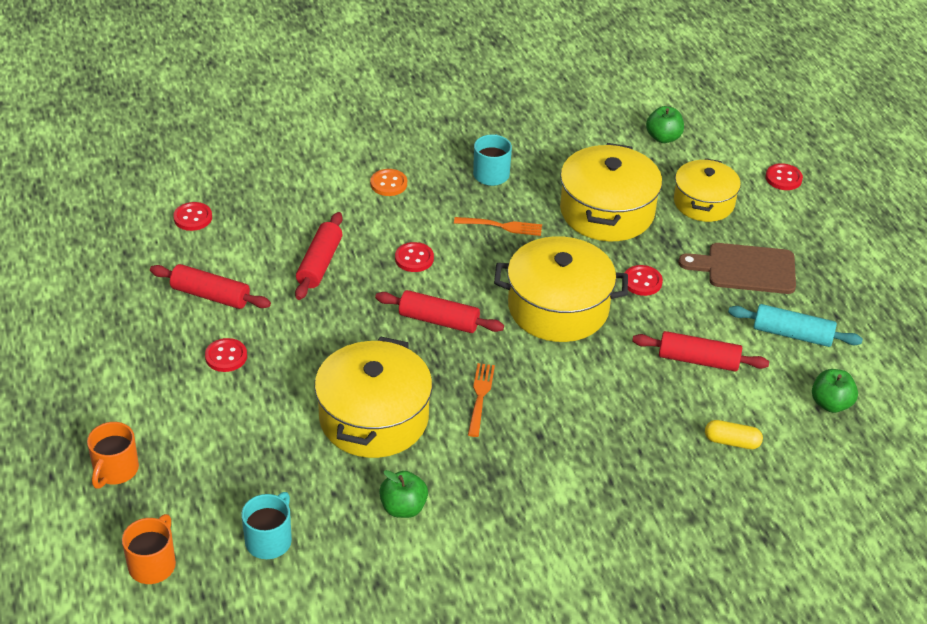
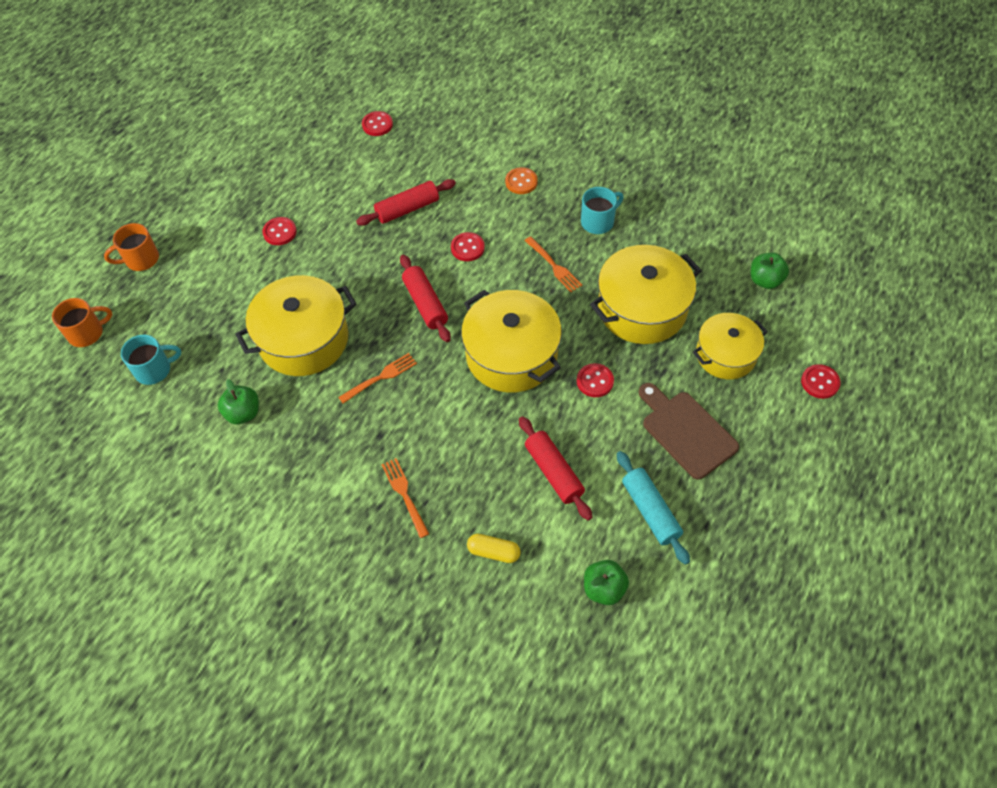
camera: 50 degrees right, 15 degrees up
red rolling pin [150,264,271,309] -> none
yellow capsule [705,420,763,449] -> yellow capsule turned 45 degrees counterclockwise [467,534,521,563]
none -> orange fork [381,458,429,538]

